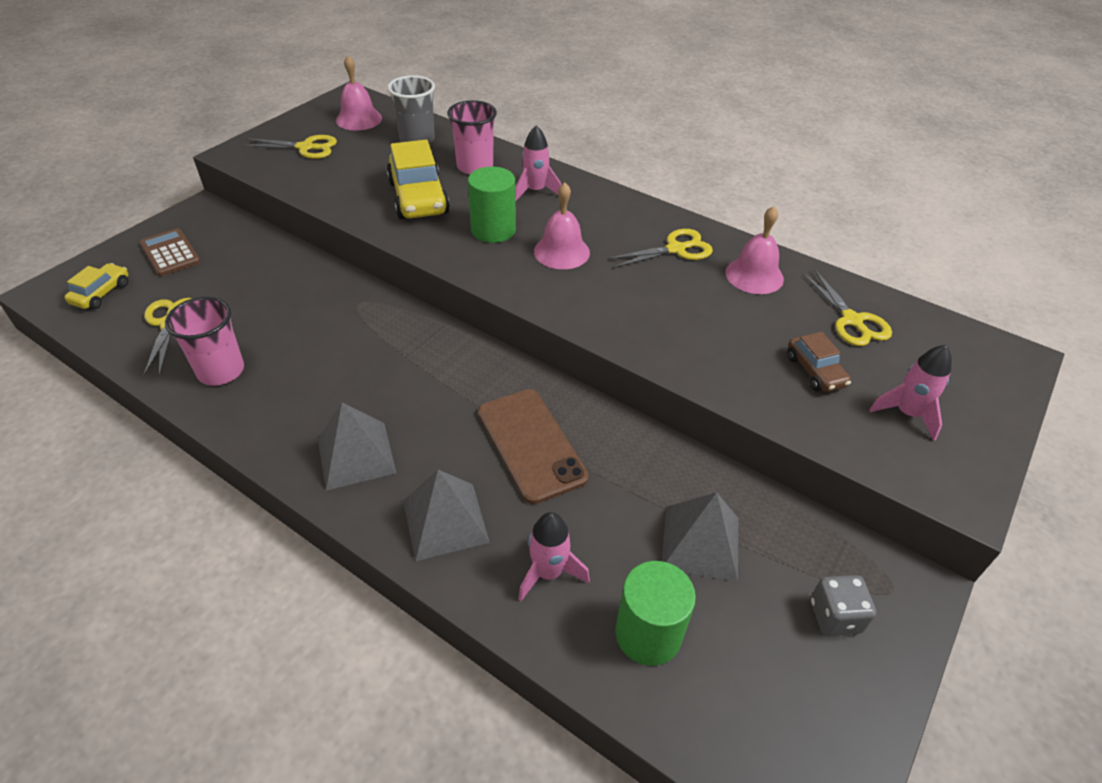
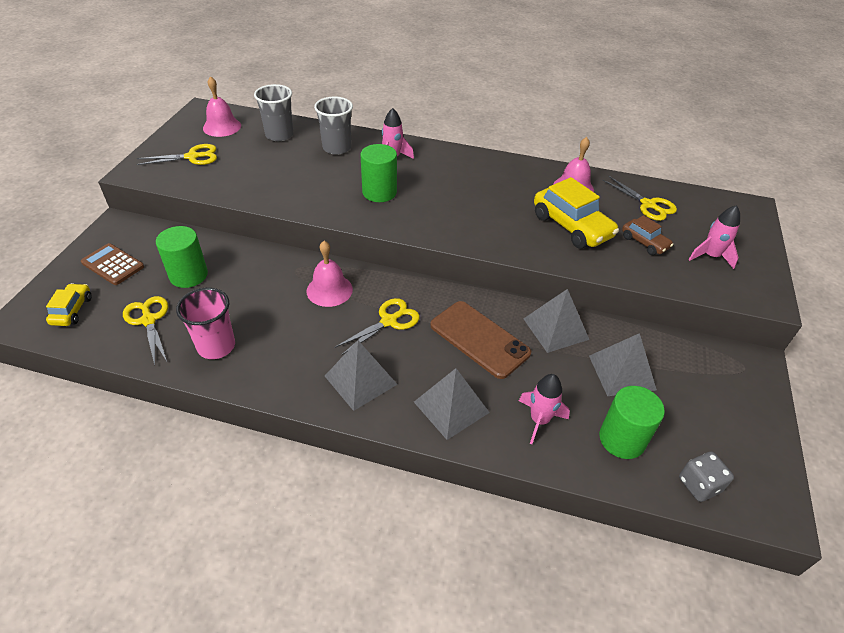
camera: 20 degrees left, 0 degrees up
yellow car [386,140,450,219] -> yellow car moved to [534,177,619,249]
pink cup [447,100,497,174] -> grey cup [314,97,353,155]
pink bell [534,182,590,269] -> pink bell moved to [307,241,353,307]
yellow scissors [607,229,713,268] -> yellow scissors moved to [334,298,420,355]
grey dice [811,575,876,636] -> grey dice moved to [679,451,734,502]
none -> green cylinder [156,226,208,288]
none -> grey pyramid [523,289,589,353]

